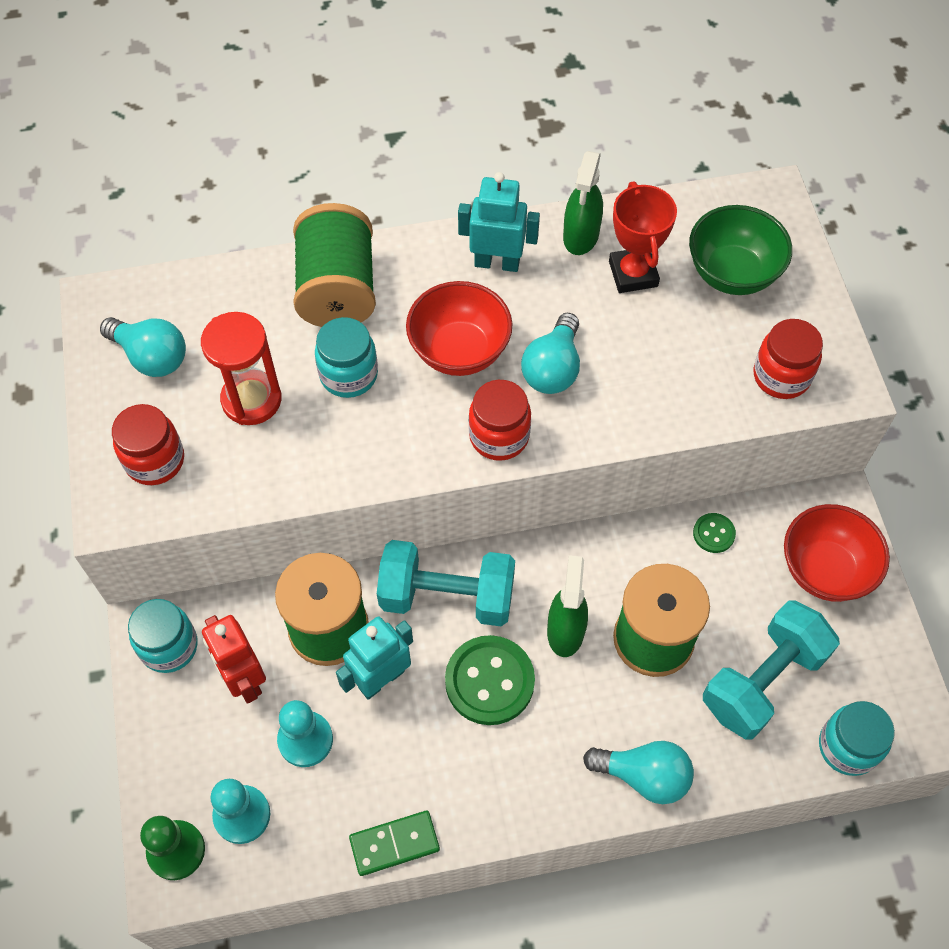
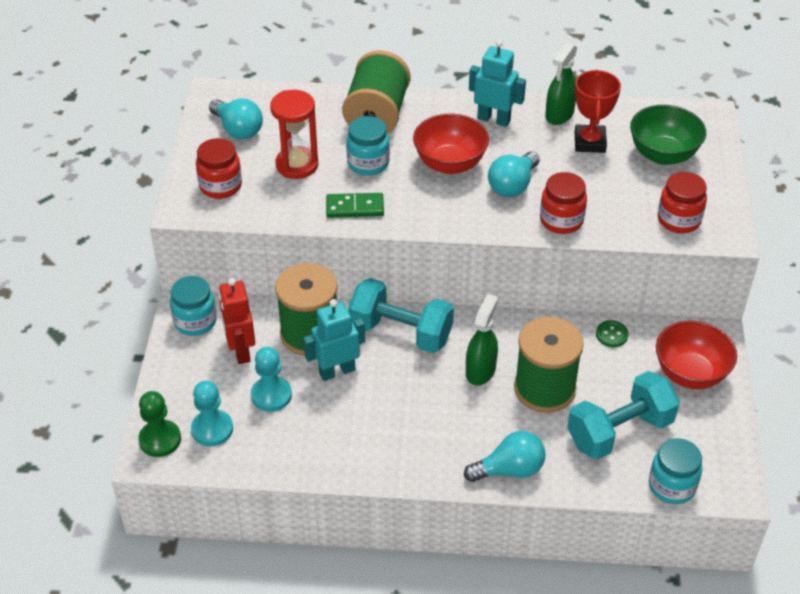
camera: 15 degrees right, 15 degrees down
green domino [349,811,440,876] -> green domino moved to [326,193,384,218]
green button [445,635,535,725] -> none
red jar [469,380,531,461] -> red jar moved to [540,172,587,234]
turquoise light bulb [583,741,694,804] -> turquoise light bulb turned 45 degrees counterclockwise [464,431,546,482]

